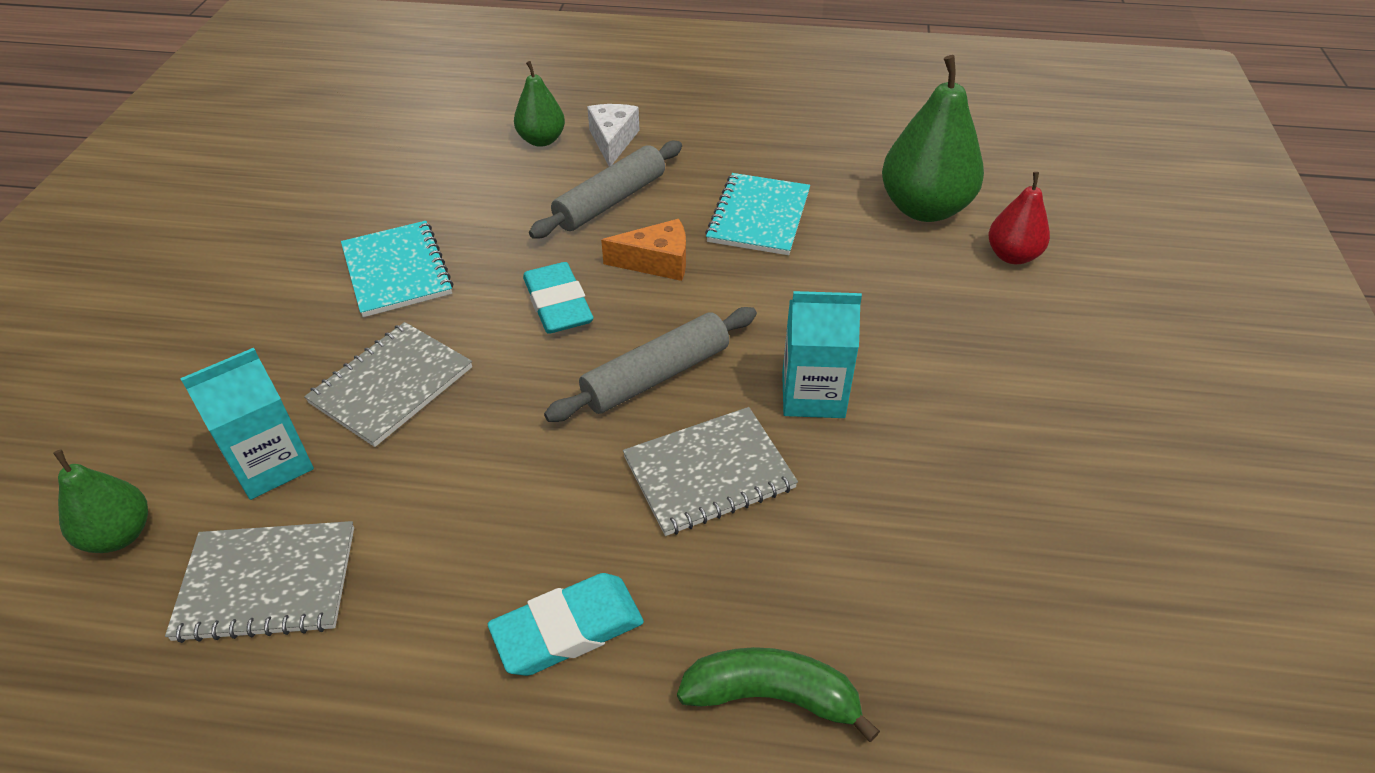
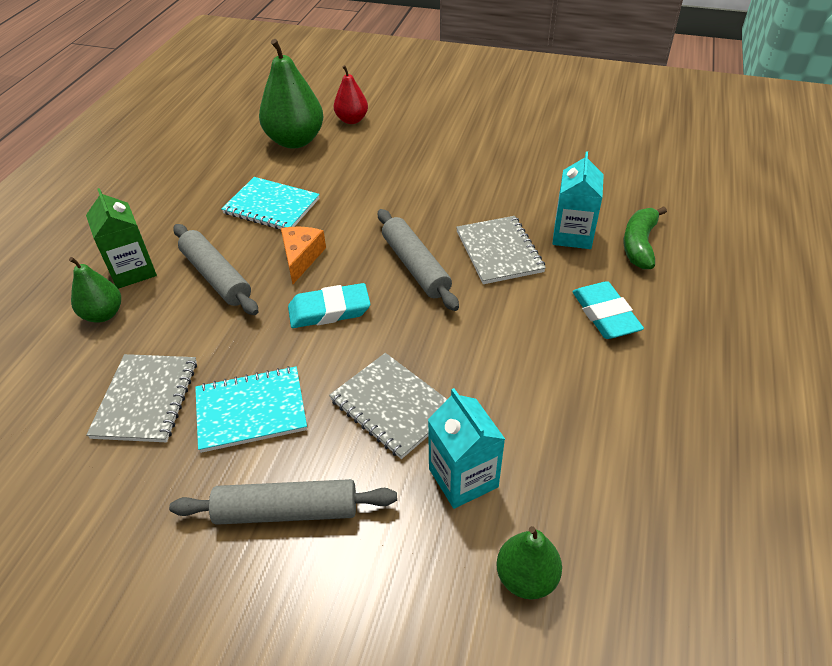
camera: 80 degrees left, 0 degrees up
grey notebook [165,521,354,643] -> grey notebook moved to [86,354,197,442]
white cheese [587,104,640,167] -> green carton [86,188,157,289]
turquoise carton [782,291,862,418] -> turquoise carton moved to [552,151,604,249]
none -> grey rolling pin [169,479,397,525]

